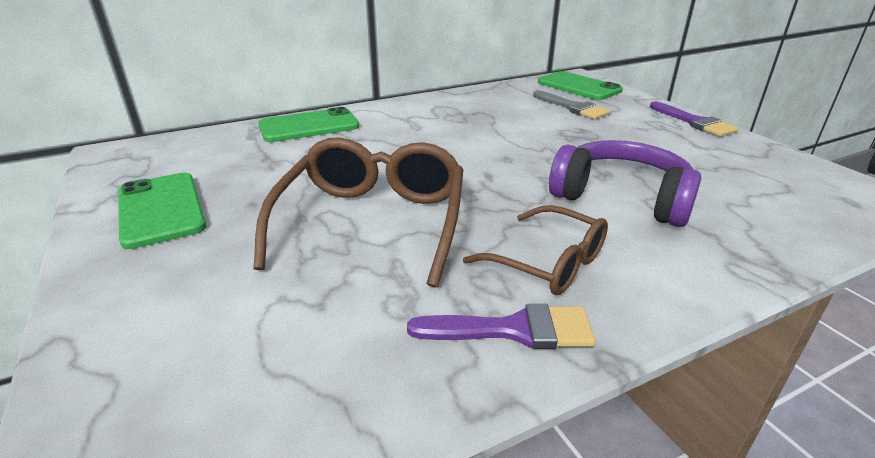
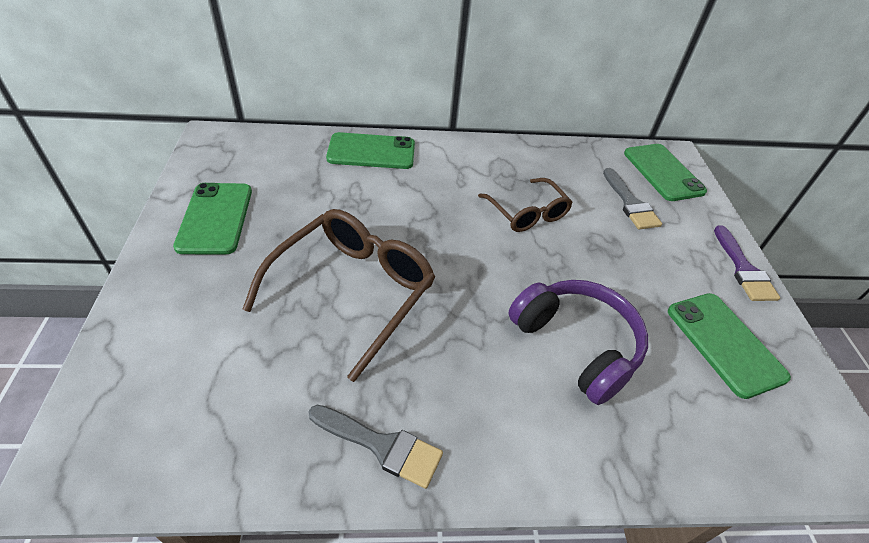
camera: 20 degrees right, 15 degrees up
purple brush [407,304,596,349] -> grey brush [308,405,443,489]
brown glasses [463,205,608,295] -> brown glasses moved to [478,178,573,232]
none -> green phone [668,293,791,399]

